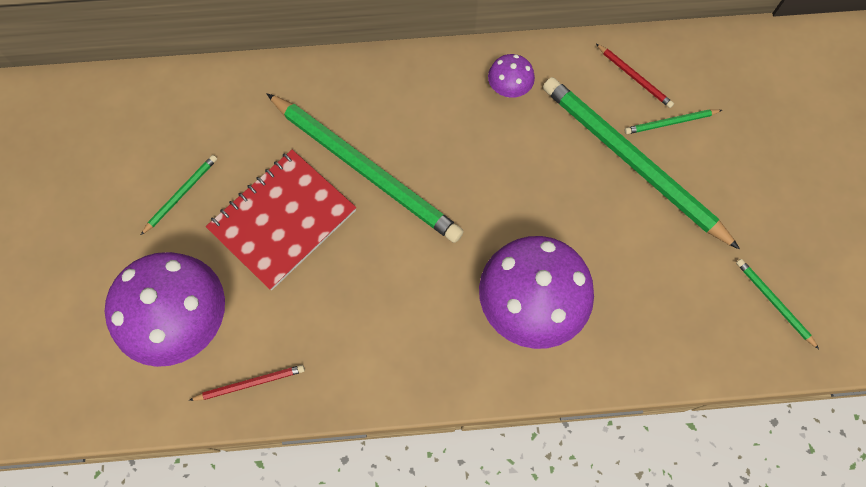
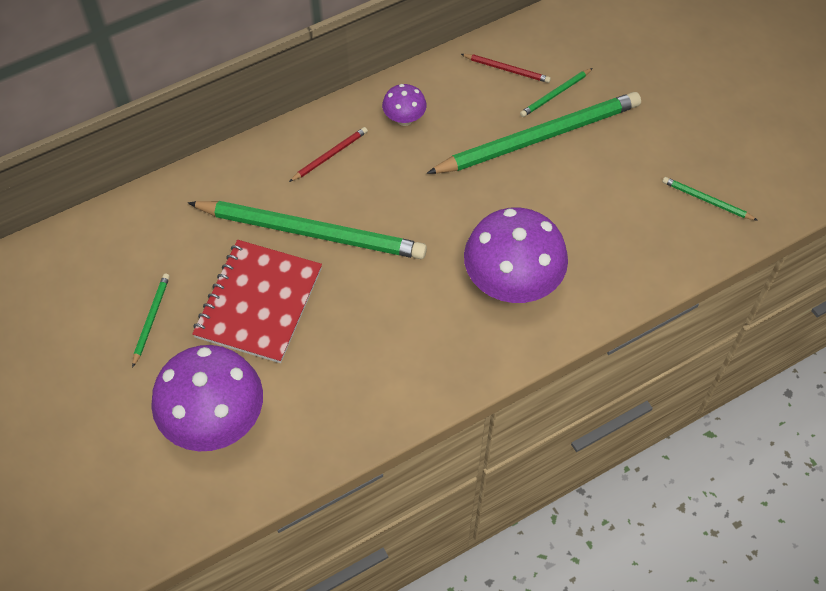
camera: 25 degrees left, 10 degrees down
red pencil [189,365,305,401] -> red pencil moved to [289,127,368,182]
green pencil [543,77,740,250] -> green pencil turned 135 degrees clockwise [427,92,641,174]

